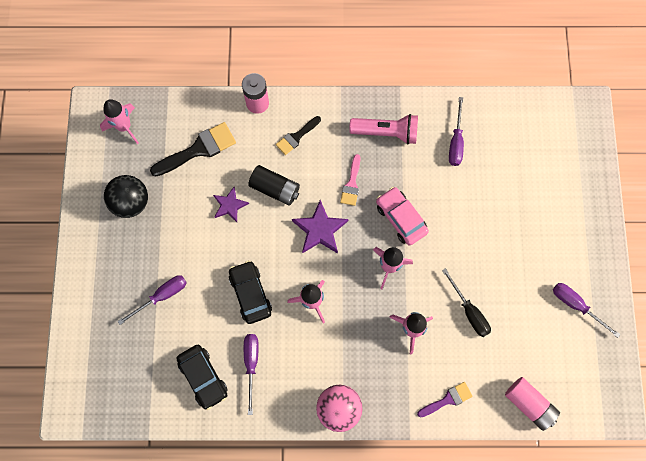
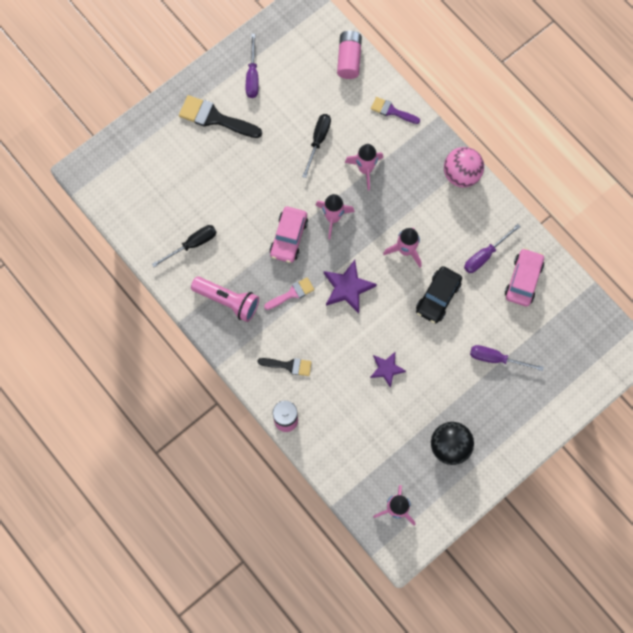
camera: 130 degrees left, 0 degrees up
black brush [150,122,236,177] -> black brush moved to [179,95,262,138]
black car [176,345,228,410] -> pink car [505,248,544,306]
black battery [248,165,300,206] -> none
pink flashlight [349,114,418,145] -> pink flashlight turned 150 degrees clockwise [191,277,259,322]
purple screwdriver [449,97,464,166] -> black screwdriver [152,225,217,267]

